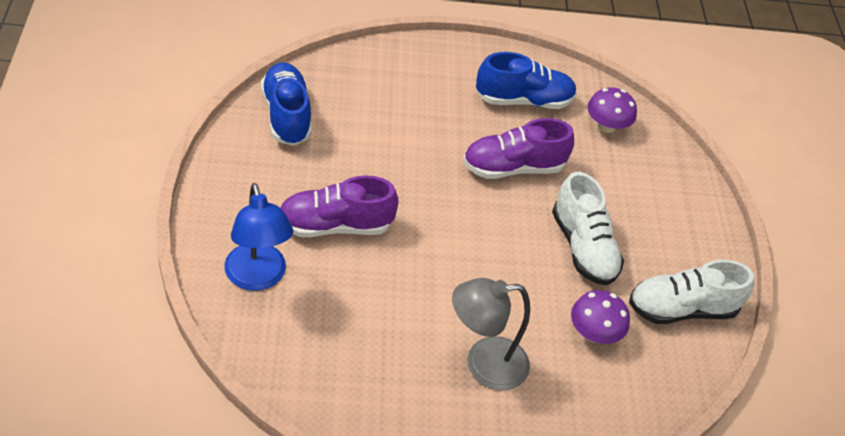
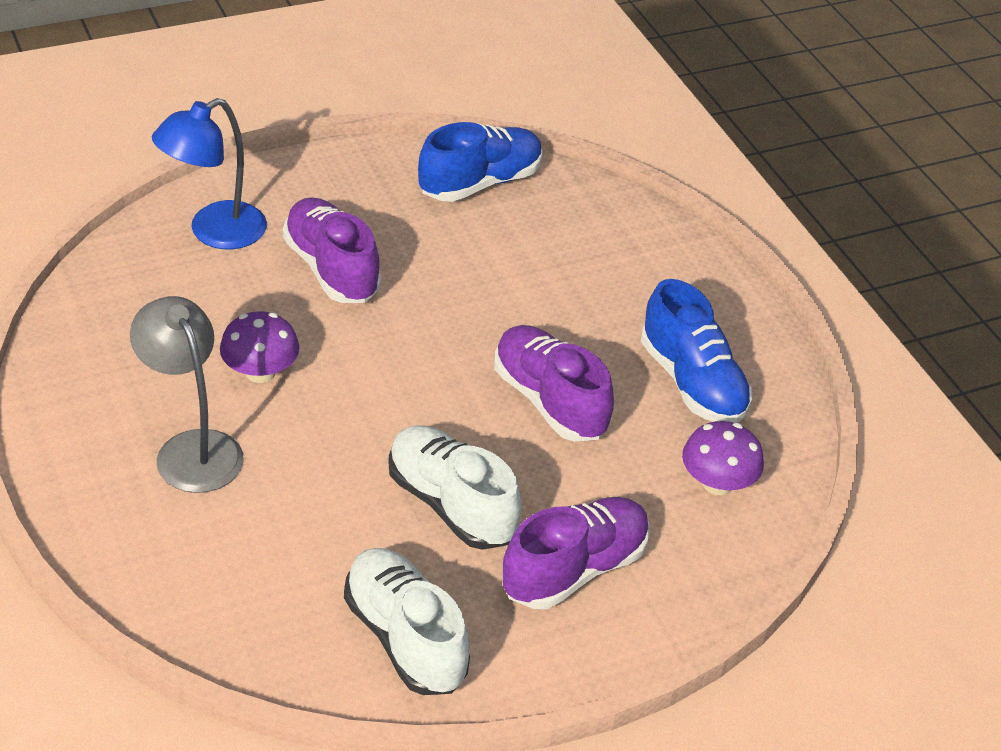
camera: 70 degrees right, 5 degrees down
white shoe [552,172,624,285] -> white shoe turned 90 degrees clockwise [388,425,522,550]
purple mushroom [571,290,630,344] -> purple mushroom moved to [220,311,300,383]
none -> purple shoe [502,497,650,609]

